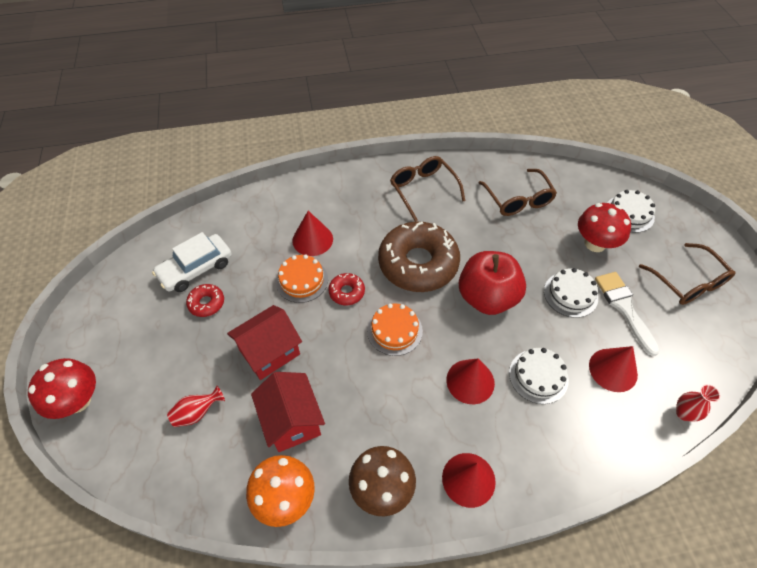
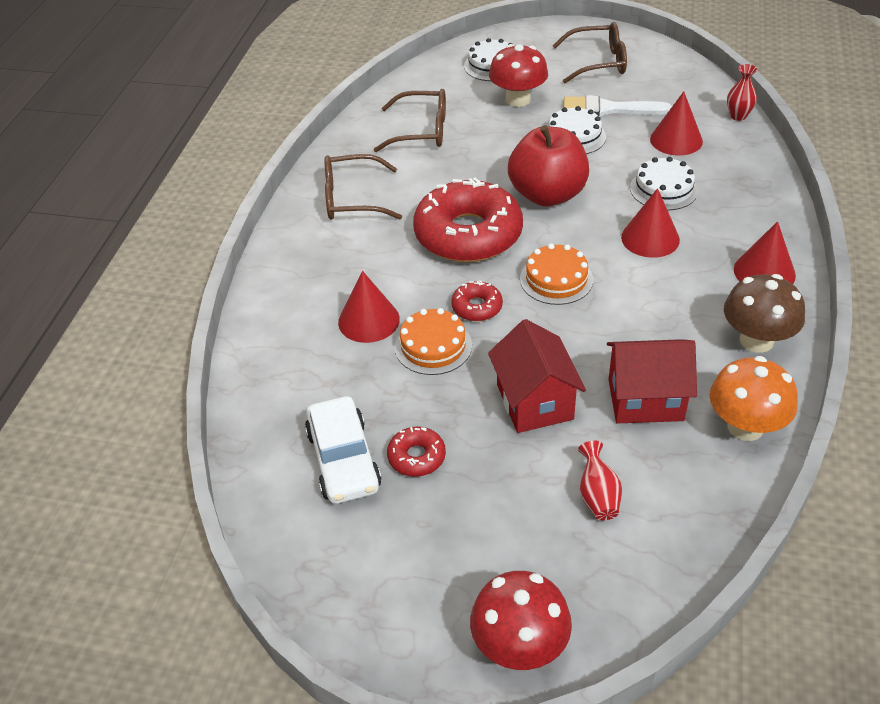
camera: 65 degrees left, 10 degrees down
brown donut [378,222,460,292] -> red donut [413,178,523,262]

